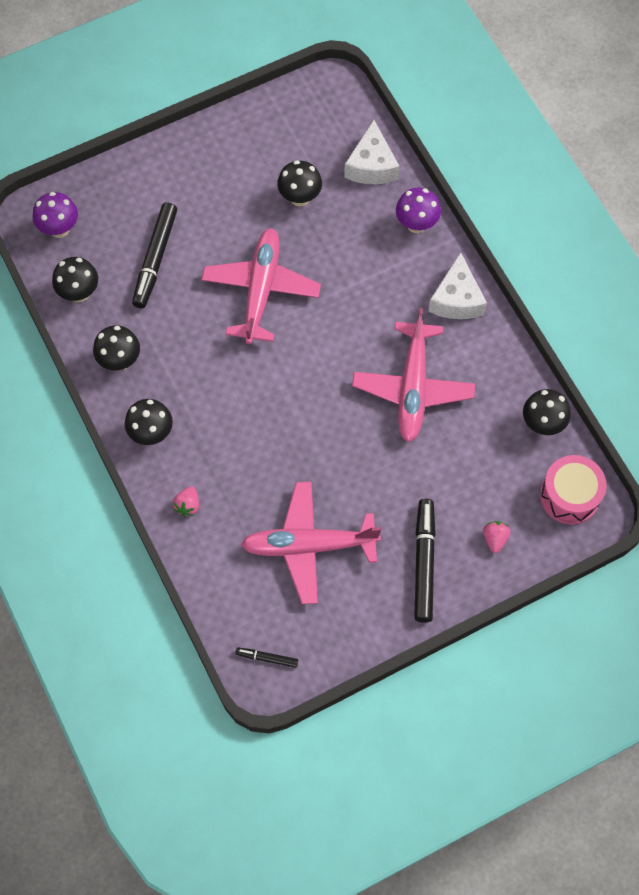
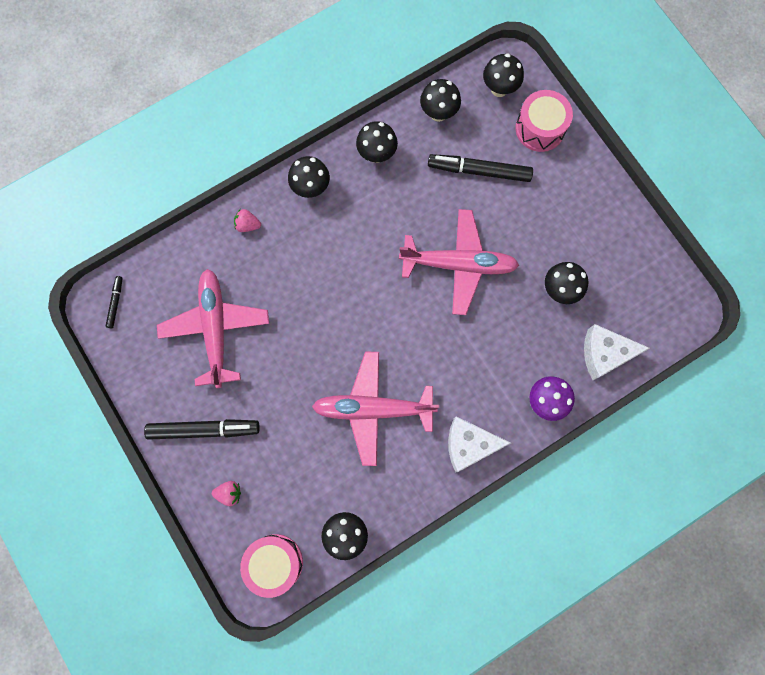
camera: 85 degrees right, 10 degrees up
purple mushroom [33,192,78,238] -> black mushroom [483,53,524,97]
none -> pink drum [516,90,573,152]

